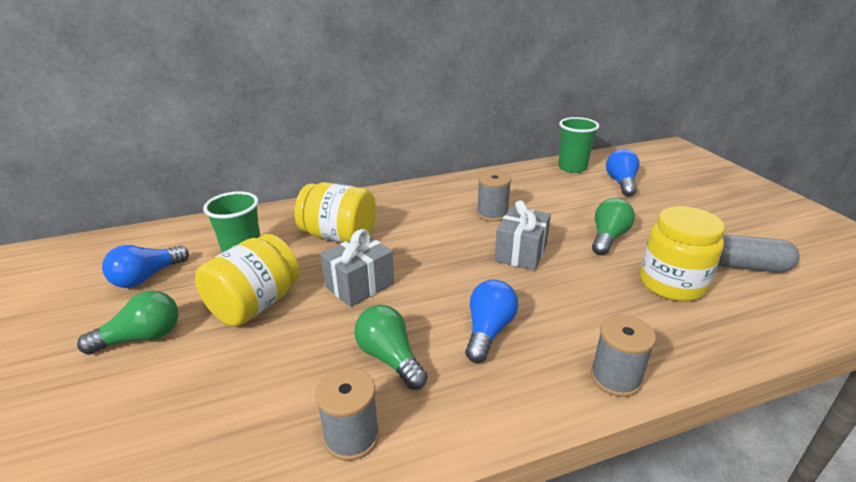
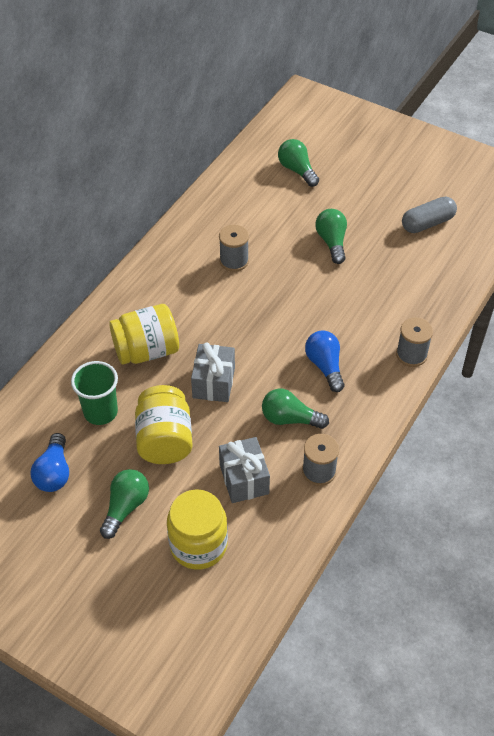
camera: 40 degrees left, 20 degrees up
grey gift [495,200,551,270] -> grey gift moved to [219,437,270,503]
green cup [558,117,599,173] -> none
blue light bulb [606,149,640,197] -> green light bulb [278,139,319,187]
yellow jar [640,206,725,301] -> yellow jar moved to [167,489,228,570]

